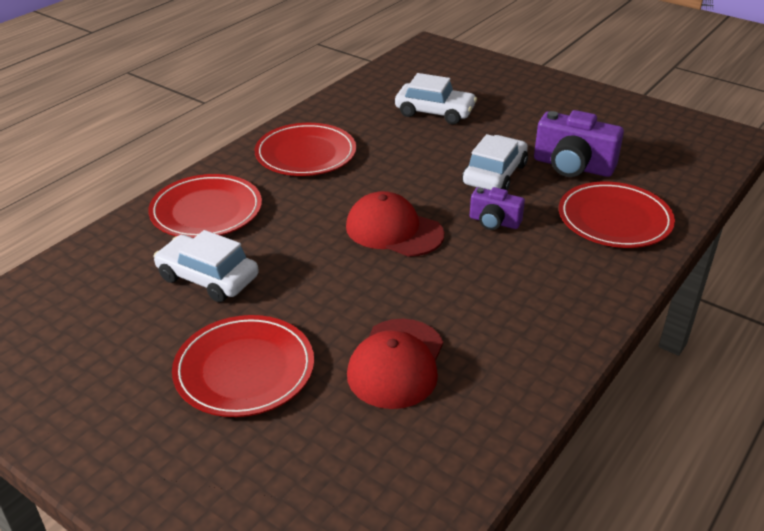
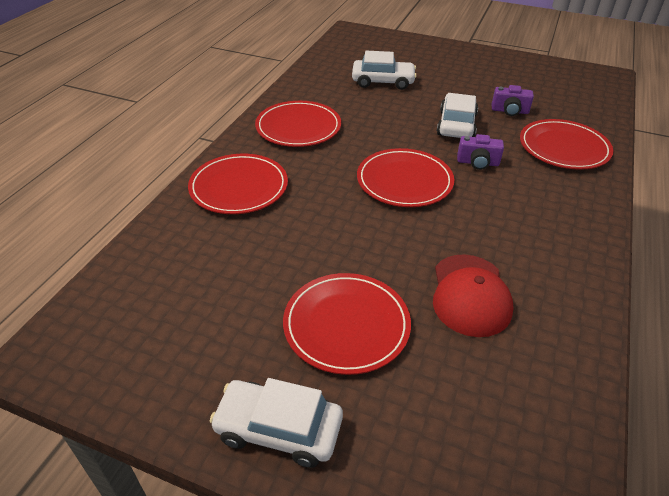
camera: 15 degrees left, 5 degrees up
white car [154,230,259,302] -> white car moved to [210,378,343,468]
red cap [346,191,444,257] -> red plate [357,148,454,207]
purple camera [534,110,624,177] -> purple camera [492,85,534,116], size x0.58

